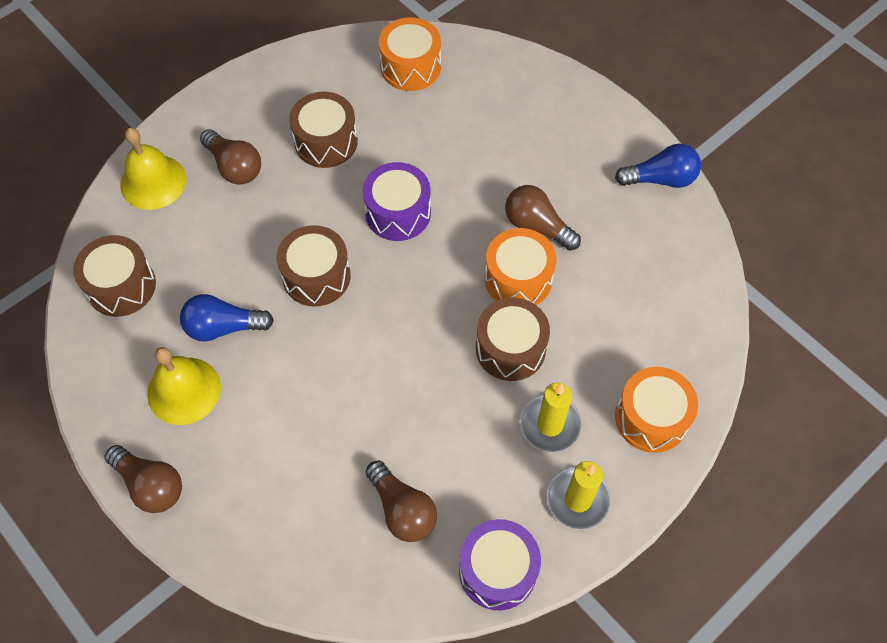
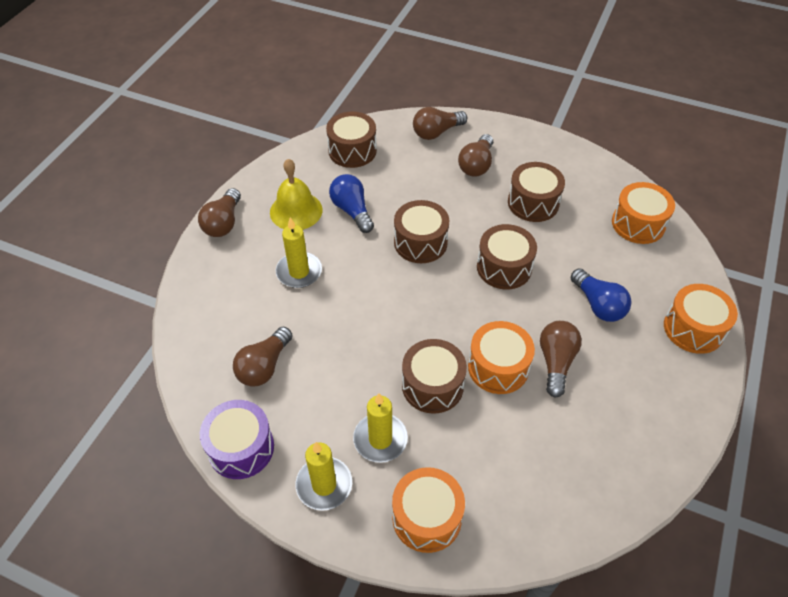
camera: 65 degrees right, 10 degrees down
yellow bell [120,128,187,210] -> brown light bulb [413,107,467,140]
purple drum [363,162,431,241] -> brown drum [477,224,537,289]
blue light bulb [615,144,701,188] -> blue light bulb moved to [570,268,631,322]
none -> yellow candle [276,217,322,288]
none -> orange drum [664,284,738,354]

